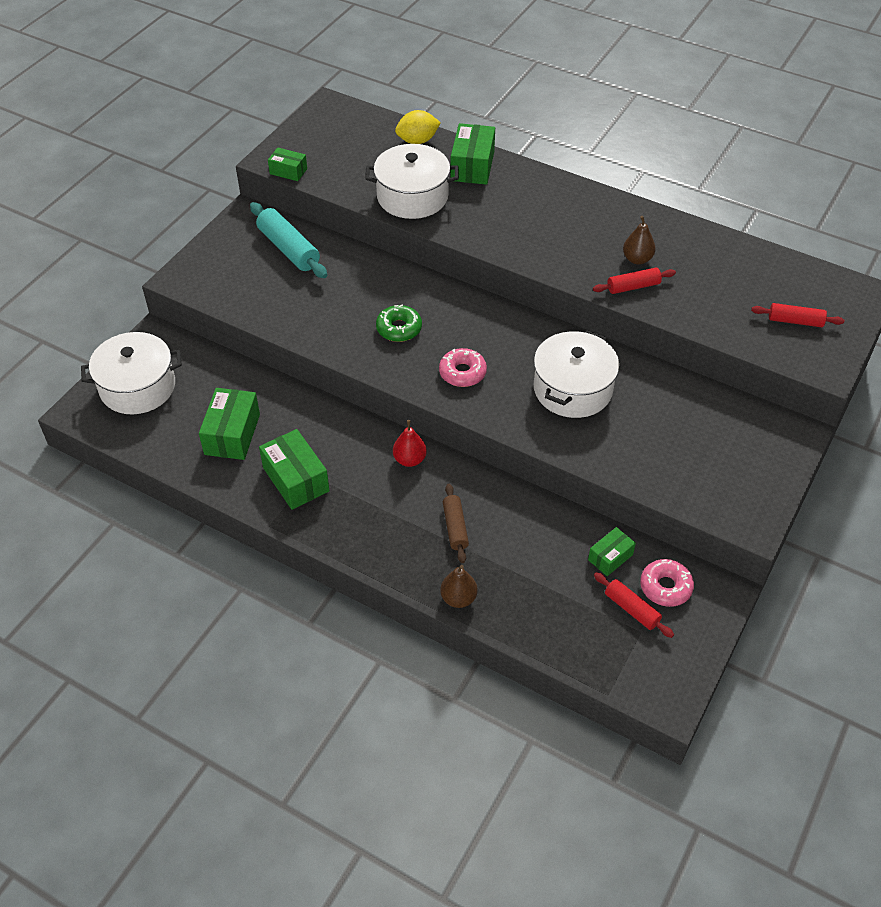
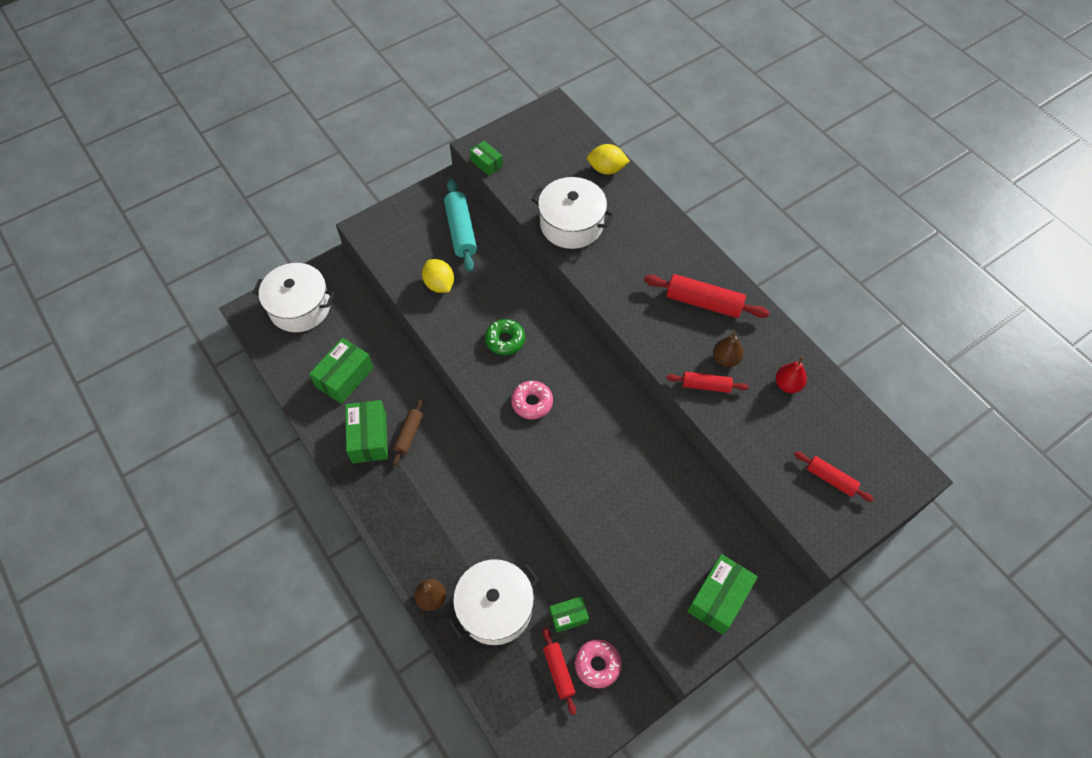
camera: 25 degrees right, 10 degrees up
red pear [393,420,427,467] -> red pear moved to [776,356,807,393]
brown rolling pin [443,484,469,563] -> brown rolling pin moved to [392,398,424,466]
green box [450,123,495,185] -> green box moved to [687,554,758,635]
white pot [534,330,620,418] -> white pot moved to [448,559,539,645]
none -> yellow lemon [422,259,454,293]
none -> red rolling pin [644,274,769,318]

